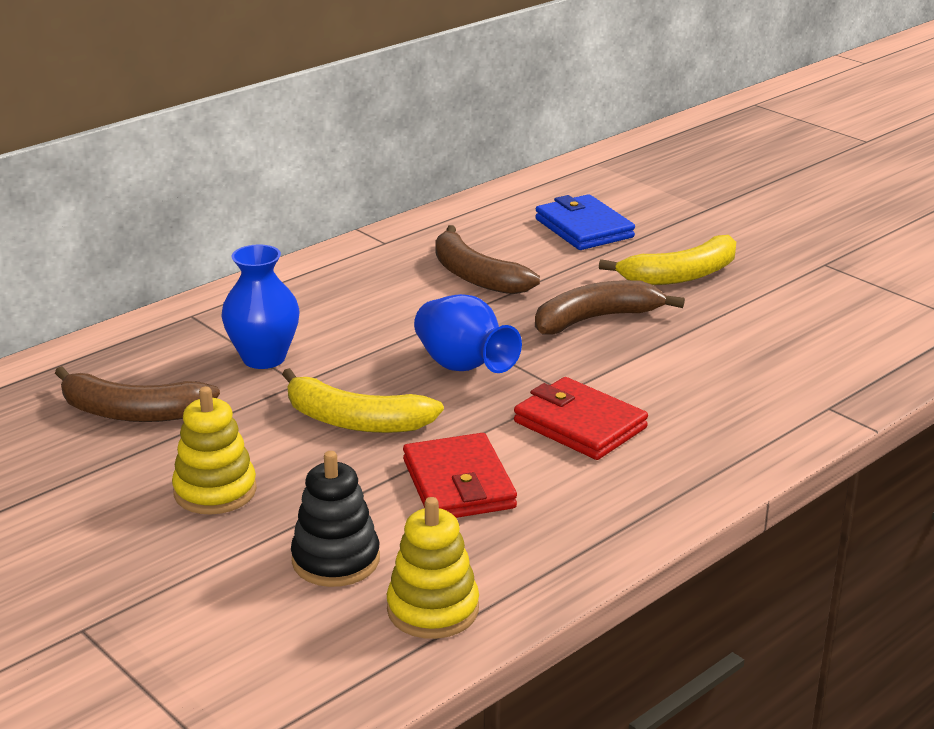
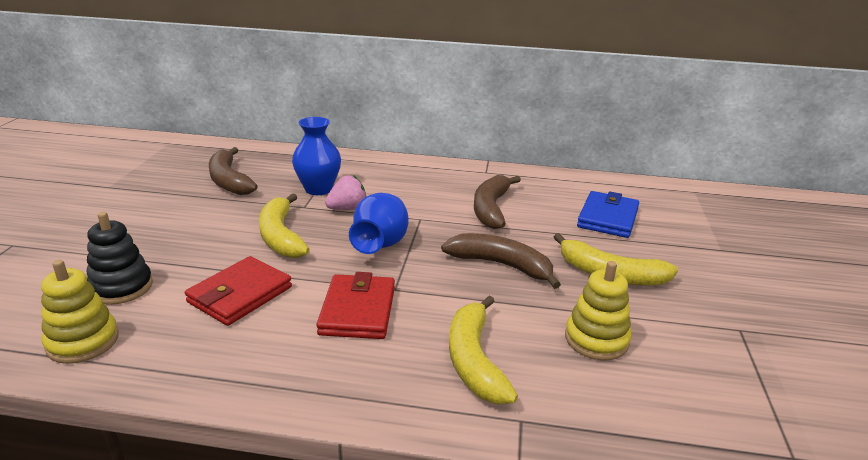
camera: 50 degrees right, 0 degrees up
yellow stacking toy [172,386,257,515] -> yellow stacking toy moved to [565,261,632,360]
none -> pink strawberry [325,175,366,210]
none -> yellow banana [449,296,518,404]

